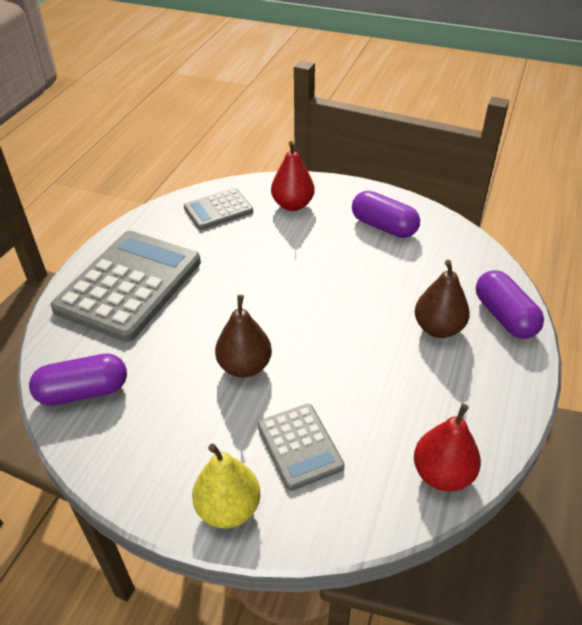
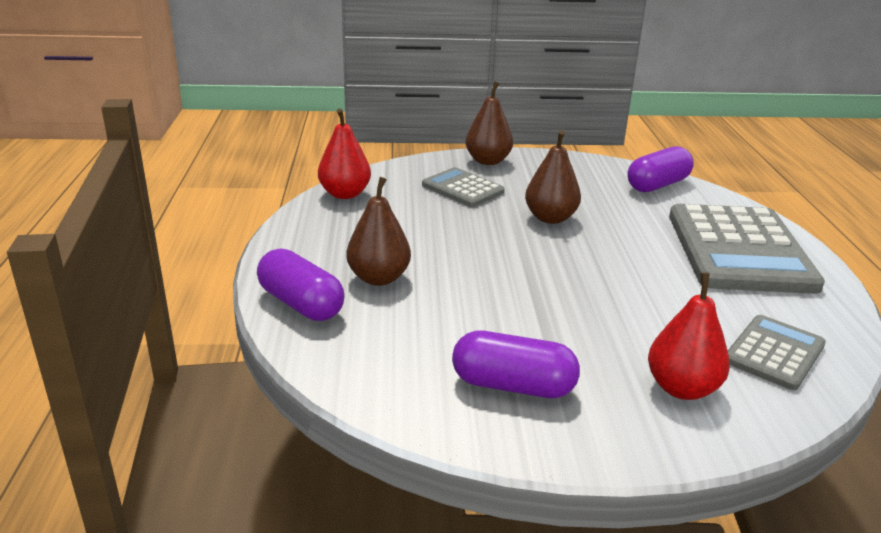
camera: 155 degrees right, 15 degrees down
yellow pear [192,444,260,528] -> brown pear [465,82,513,165]

